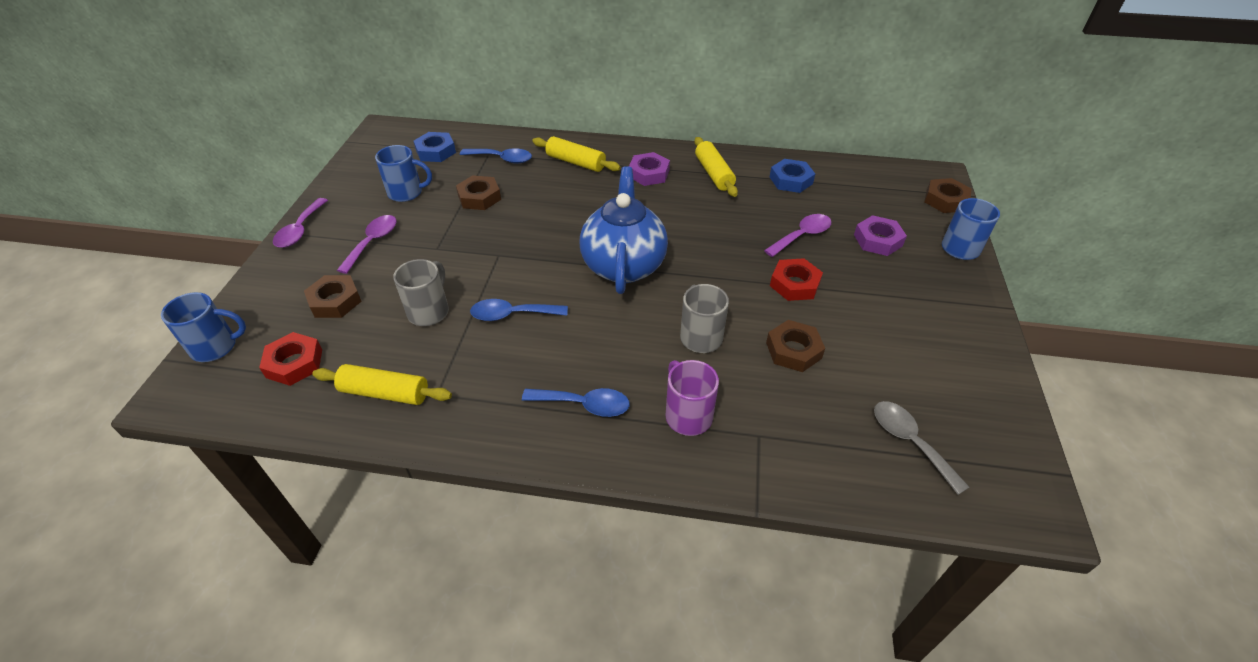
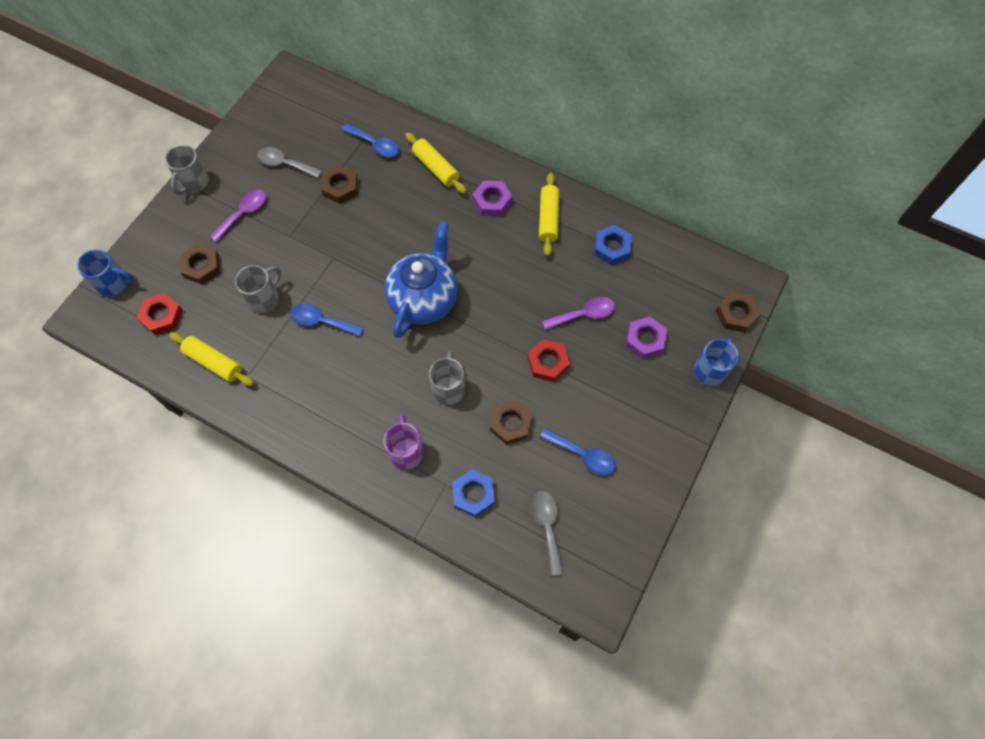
camera: 20 degrees right, 20 degrees up
purple spoon [273,198,328,248] -> grey mug [165,145,209,195]
blue mug [375,145,432,202] -> grey spoon [257,147,322,178]
blue nut [414,132,456,162] -> blue nut moved to [453,469,495,518]
blue spoon [522,388,630,417] -> blue spoon moved to [540,428,616,475]

